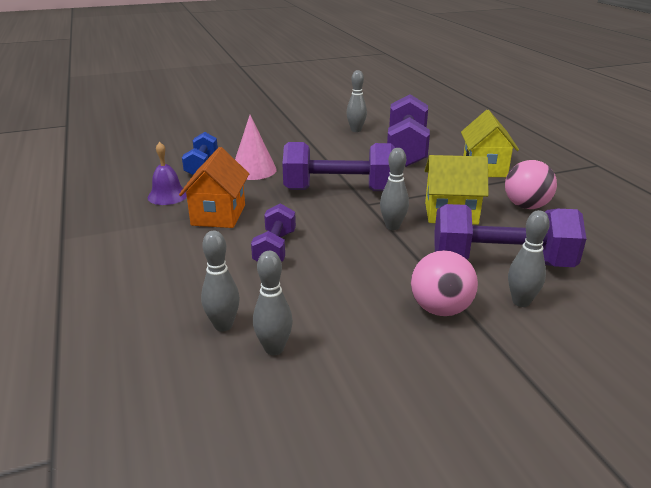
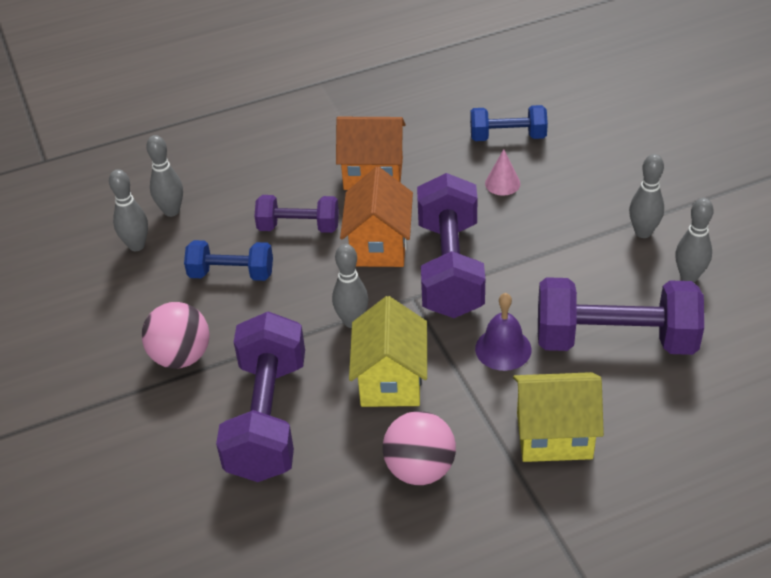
camera: 90 degrees right, 15 degrees up
purple bell [148,142,187,205] -> purple bell moved to [475,293,531,371]
pink cone [235,115,277,180] -> pink cone [485,149,520,196], size x0.57
grey bowling pin [508,210,550,307] -> grey bowling pin moved to [629,154,664,238]
none -> blue dumbbell [184,240,273,281]
none -> orange house [340,167,413,267]

